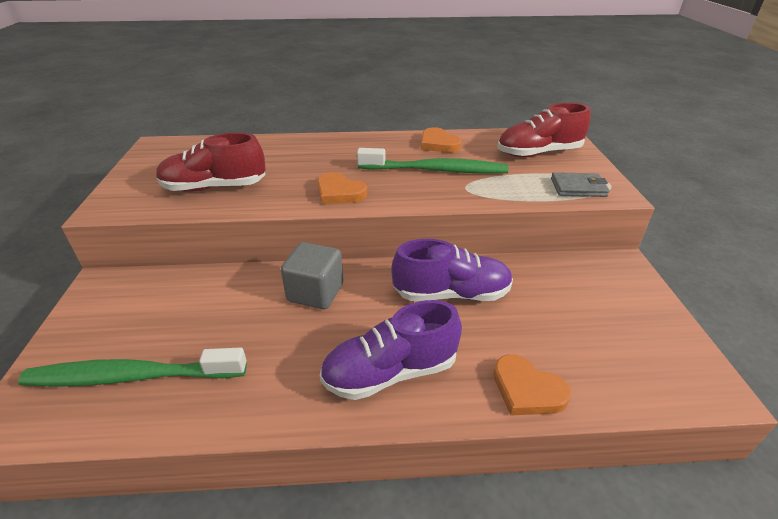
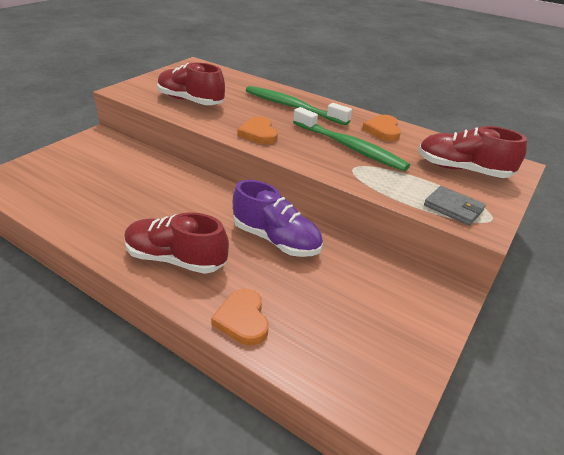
camera: 35 degrees right, 0 degrees up
green toothbrush [18,348,247,387] -> green toothbrush moved to [246,86,352,125]
grey cube [281,242,343,309] -> none
purple shoe [319,300,462,400] -> red shoe [124,212,229,274]

